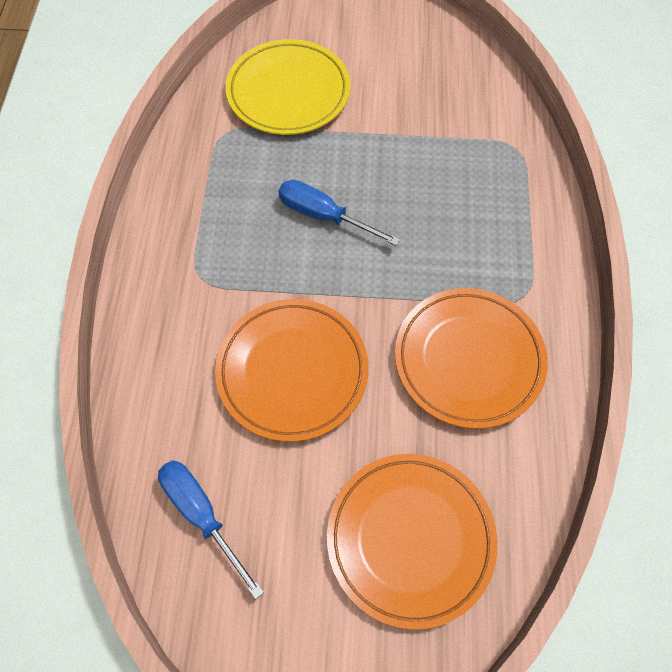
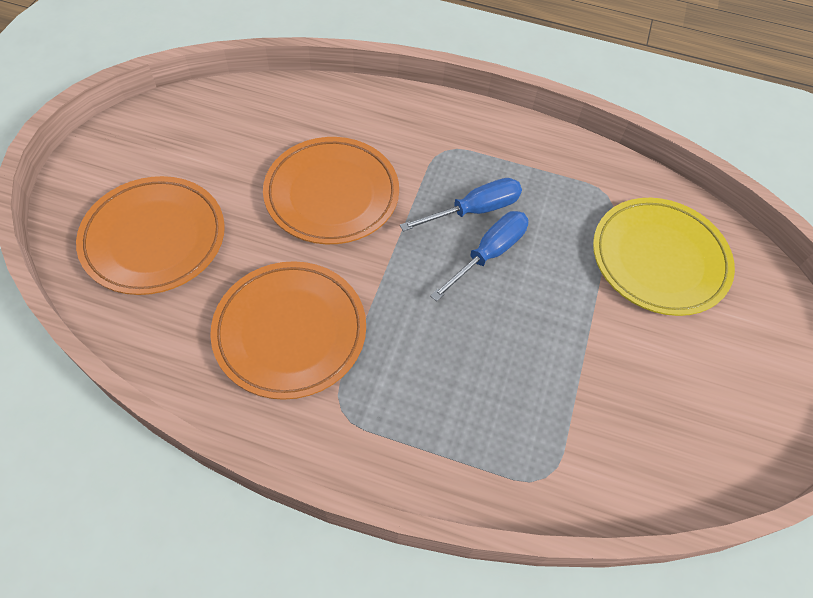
camera: 100 degrees right, 5 degrees down
blue screwdriver [158,460,264,599] -> blue screwdriver moved to [400,178,522,232]

